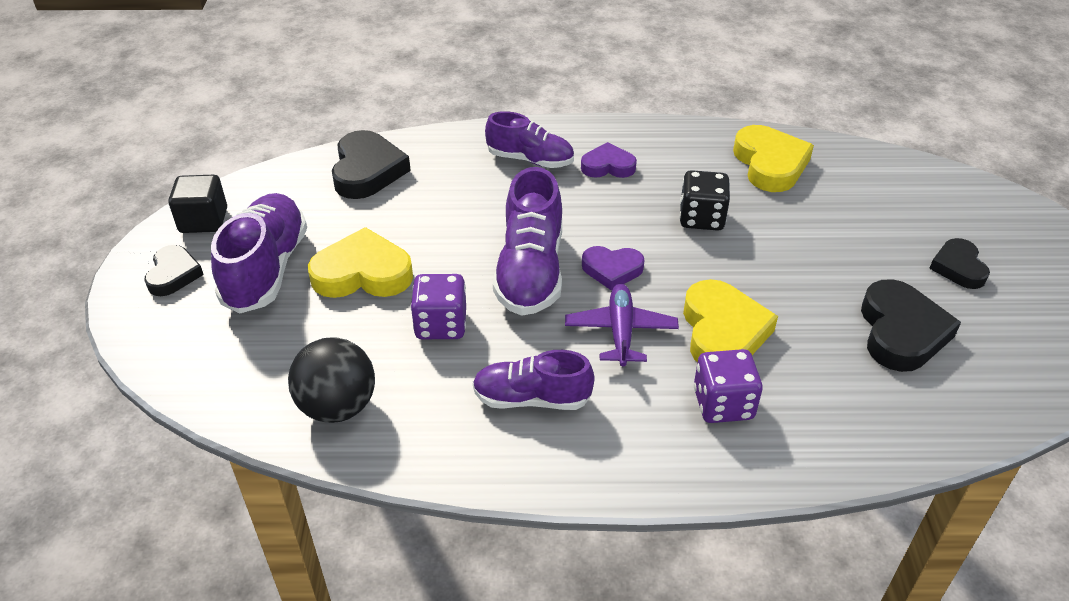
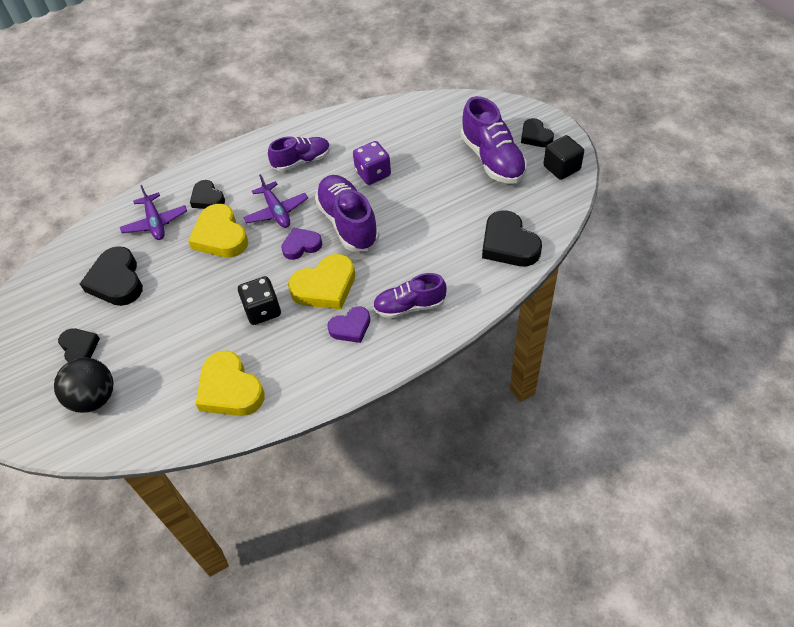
camera: 155 degrees right, 10 degrees up
black ball [288,337,375,423] -> black ball moved to [54,358,114,413]
yellow heart [308,227,413,298] -> yellow heart moved to [288,254,355,309]
purple dice [694,349,763,423] -> black heart [190,180,225,209]
none -> purple plane [120,185,187,240]

